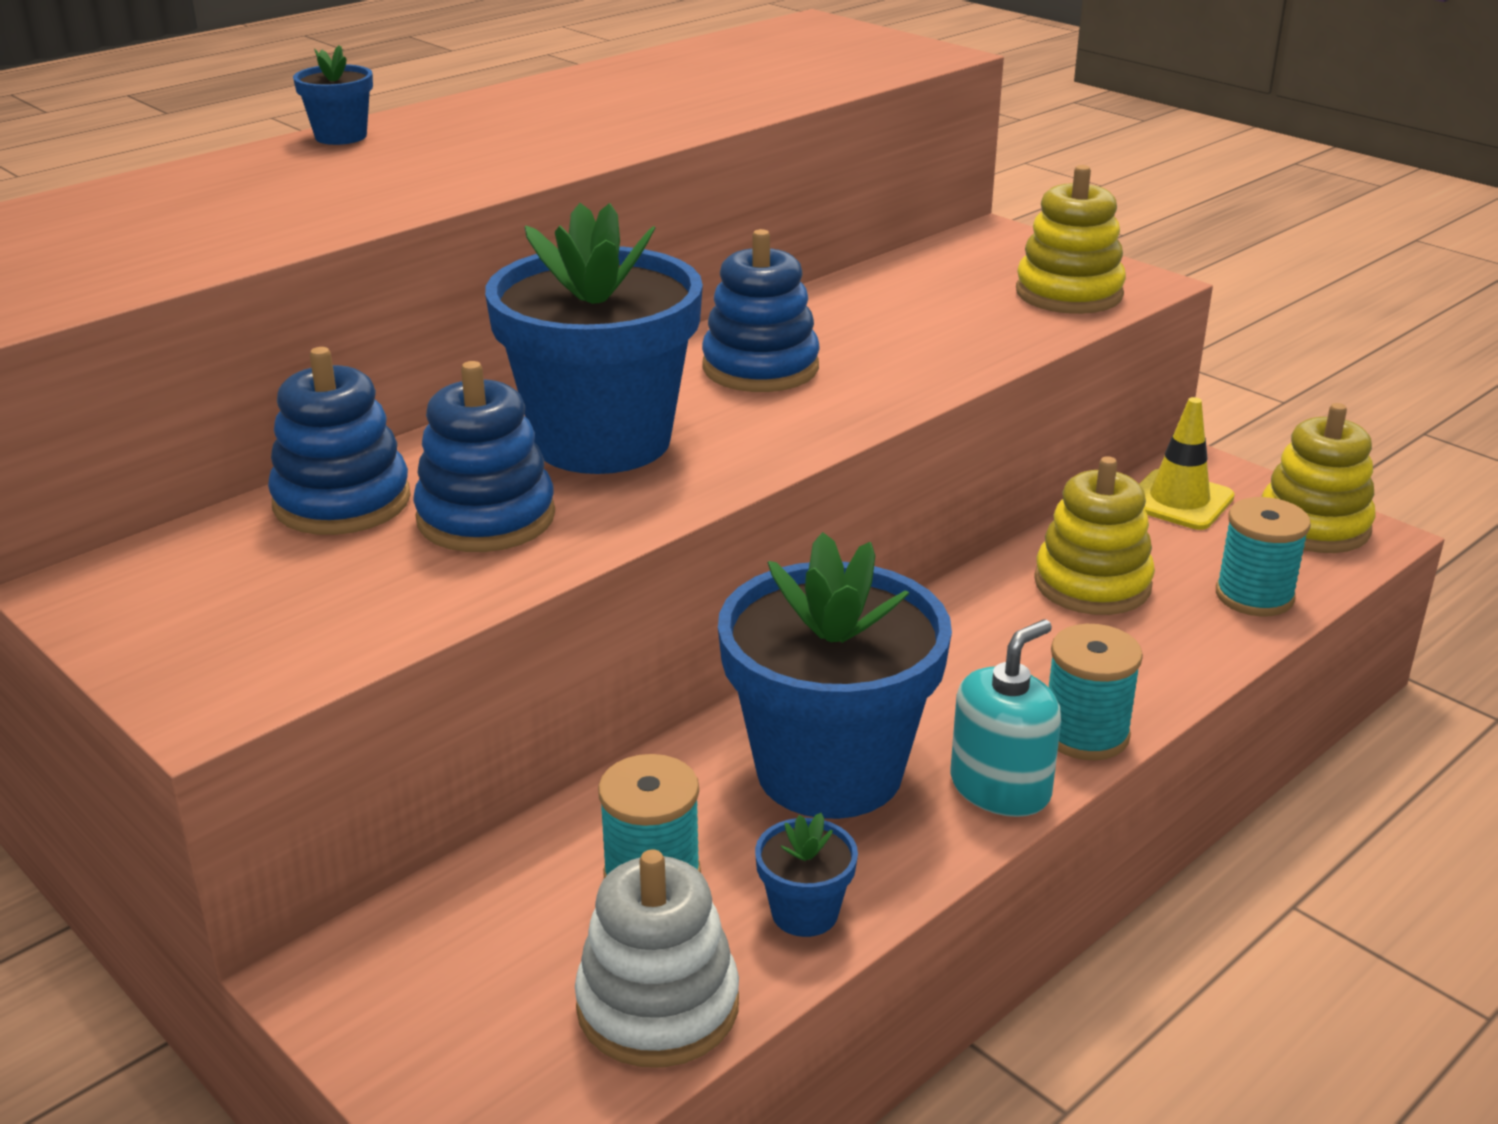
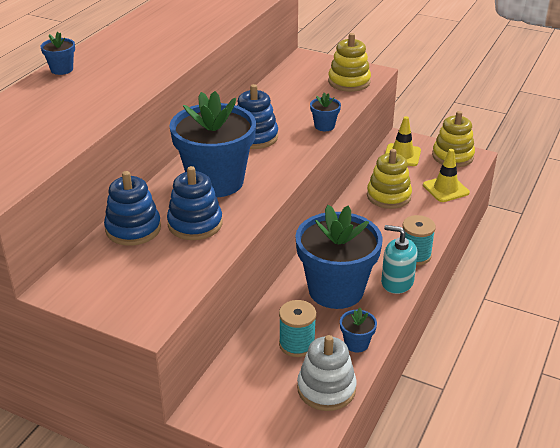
camera: 20 degrees left, 5 degrees up
turquoise soap dispenser [950,619,1061,817] -> turquoise soap dispenser turned 90 degrees counterclockwise [381,225,418,294]
turquoise spool [1216,497,1311,616] -> yellow traffic cone [423,149,470,202]
none -> blue flower pot [310,93,341,131]

